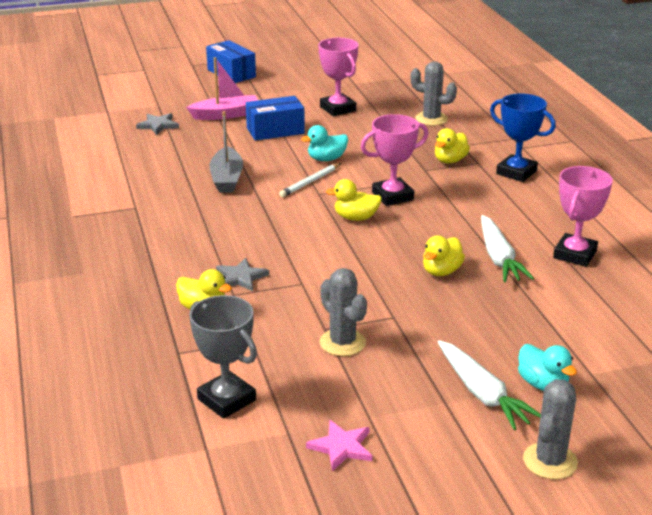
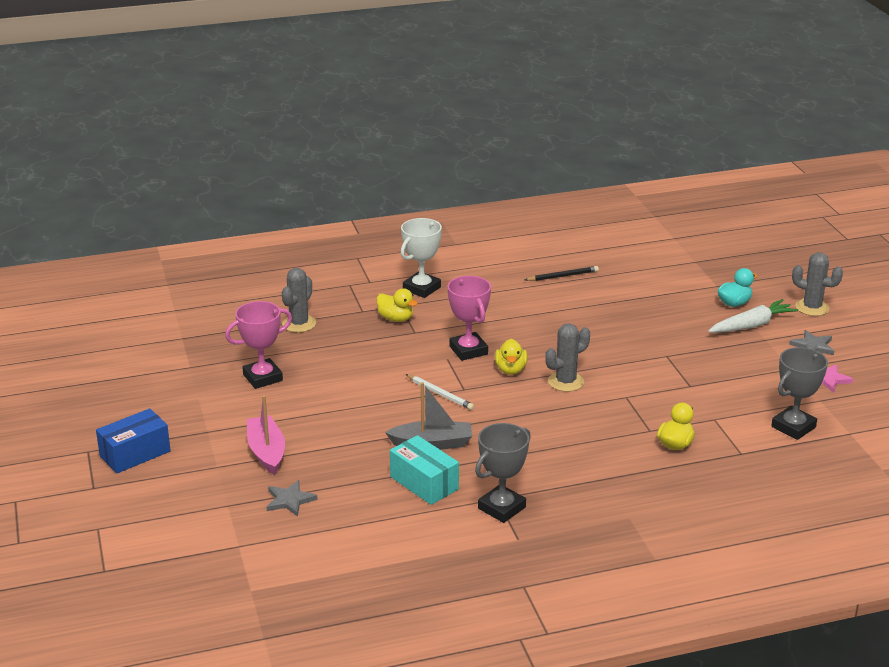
camera: 90 degrees left, 0 degrees up
grey star [216,258,269,292] -> grey star moved to [789,330,834,355]
blue box [246,96,305,141] -> none
turquoise duck [301,125,348,161] -> none
grey cactus [320,268,367,356] -> grey cactus moved to [545,323,590,392]
yellow duck [423,235,465,276] -> none
white carrot [481,215,534,282] -> none
blue trophy [490,94,556,182] -> white trophy [401,218,442,298]
pink trophy [553,166,613,267] -> black pencil [525,266,599,281]
none -> turquoise box [390,435,459,505]
none -> grey trophy [475,423,531,523]

